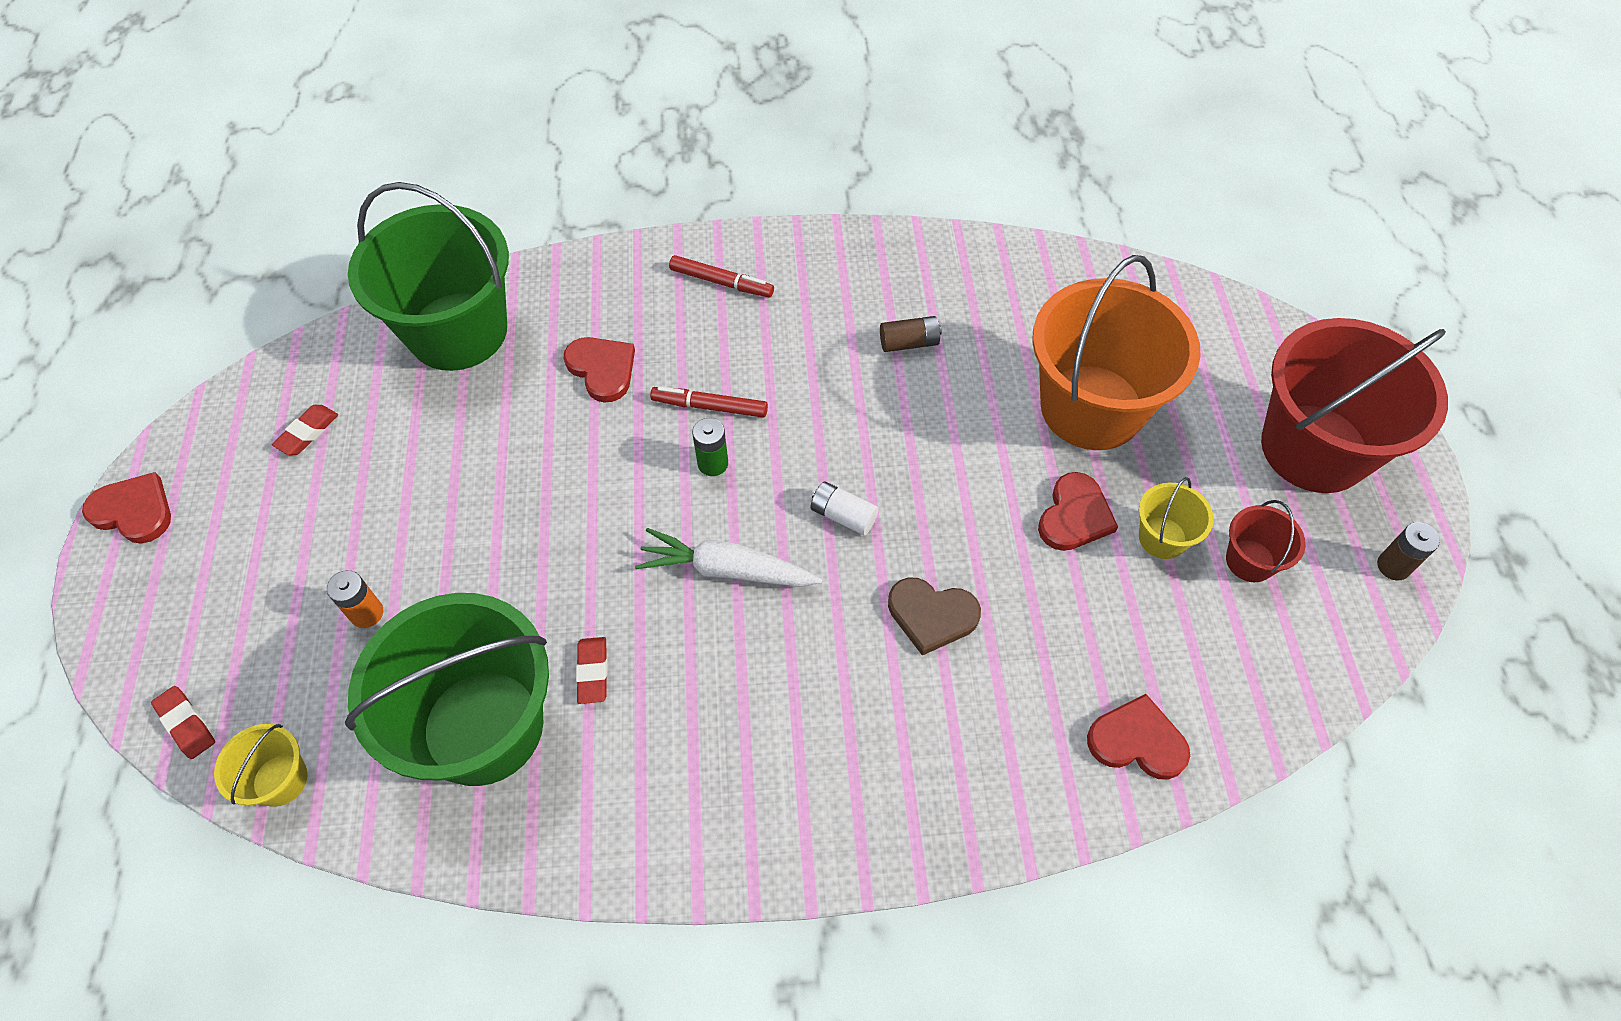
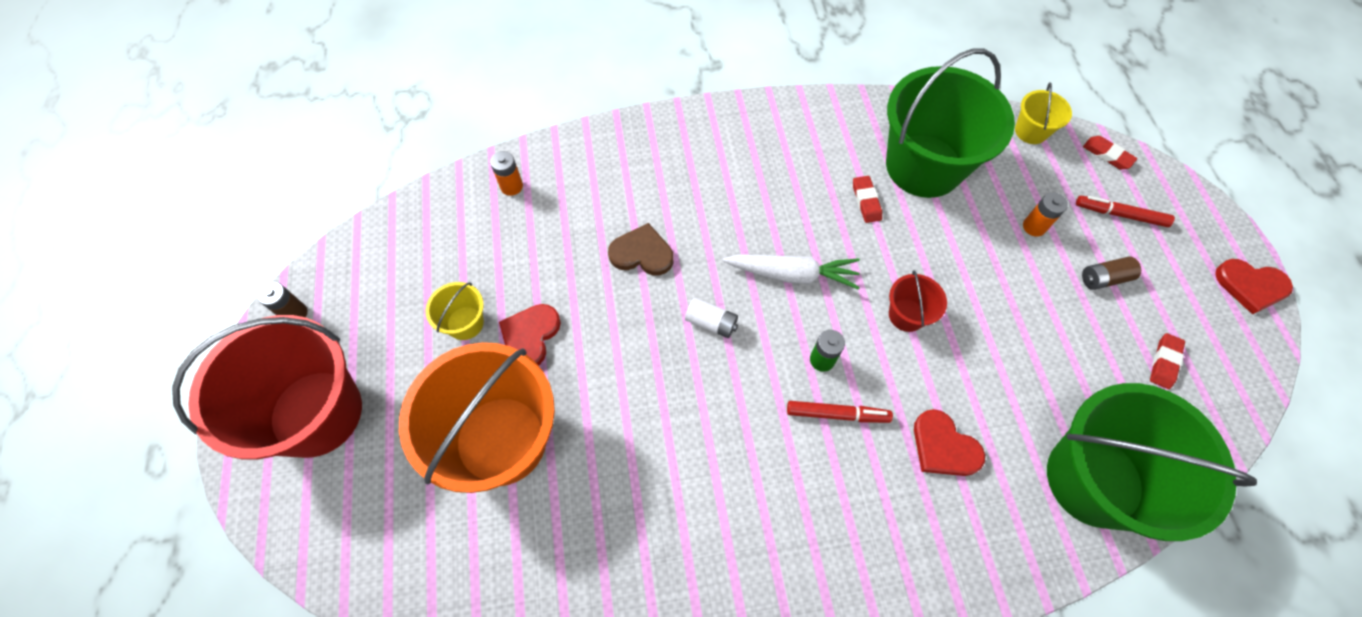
camera: 175 degrees right, 5 degrees up
red marker [669,255,774,298] -> red marker moved to [1076,196,1175,227]
brown battery [880,316,942,352] -> brown battery moved to [1082,257,1141,290]
red heart [1087,694,1190,780] -> orange battery [490,151,523,196]
red bucket [1226,500,1306,582] -> red bucket moved to [889,270,947,332]

